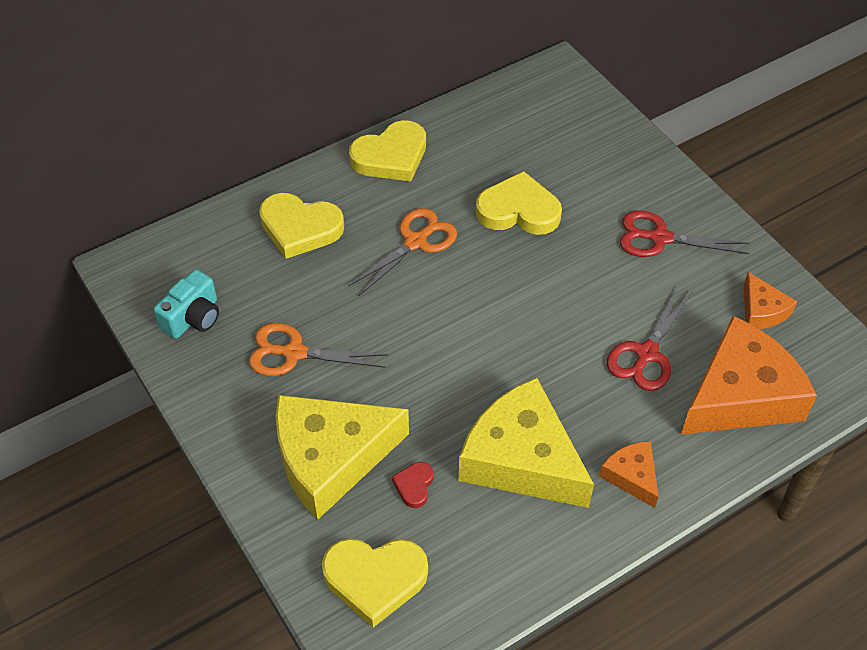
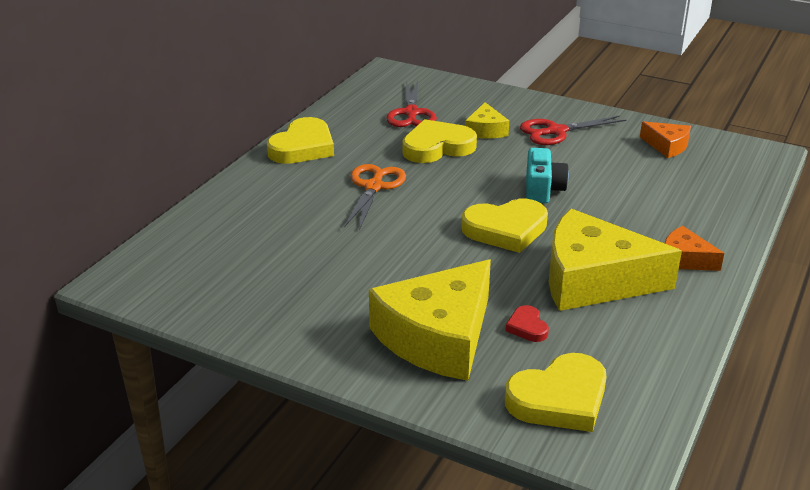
camera: 30 degrees left, 20 degrees down
turquoise camera [154,269,219,339] -> turquoise camera moved to [526,148,569,203]
orange scissors [249,323,388,376] -> none
yellow heart [259,193,344,259] -> yellow heart moved to [461,199,548,253]
red scissors [607,286,692,391] -> red scissors moved to [386,81,437,127]
orange cheese [681,316,817,435] -> none
none -> yellow cheese [465,102,509,138]

